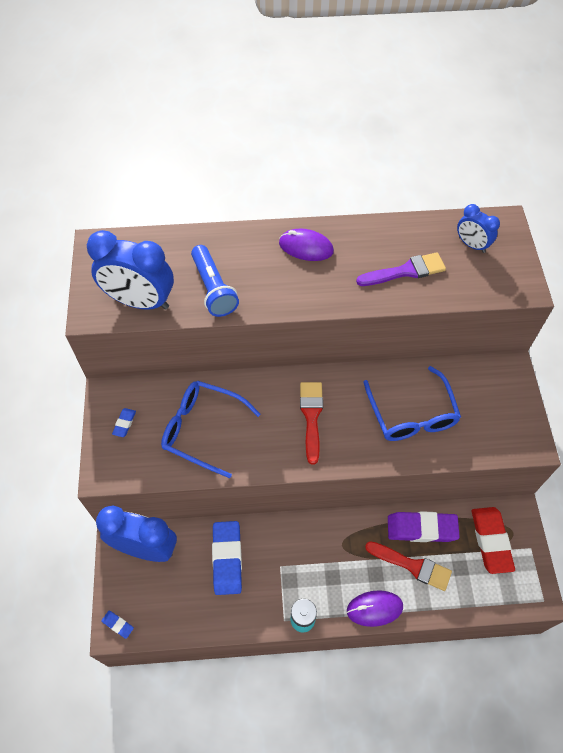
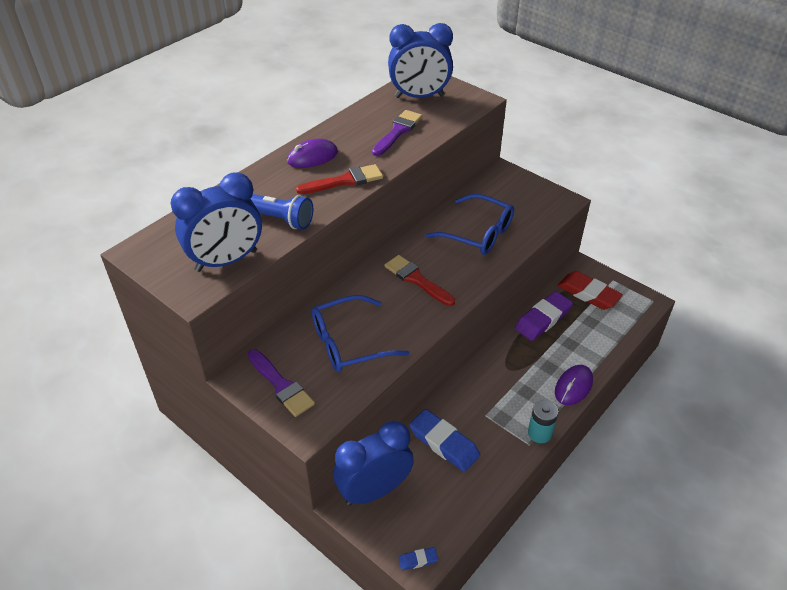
camera: 45 degrees left, 15 degrees down
blue eraser [112,408,136,437] -> purple brush [248,350,315,417]
red brush [365,541,452,591] -> red brush moved to [296,164,383,194]
blue clock [457,204,500,253] -> blue clock [388,23,453,98], size x1.86

